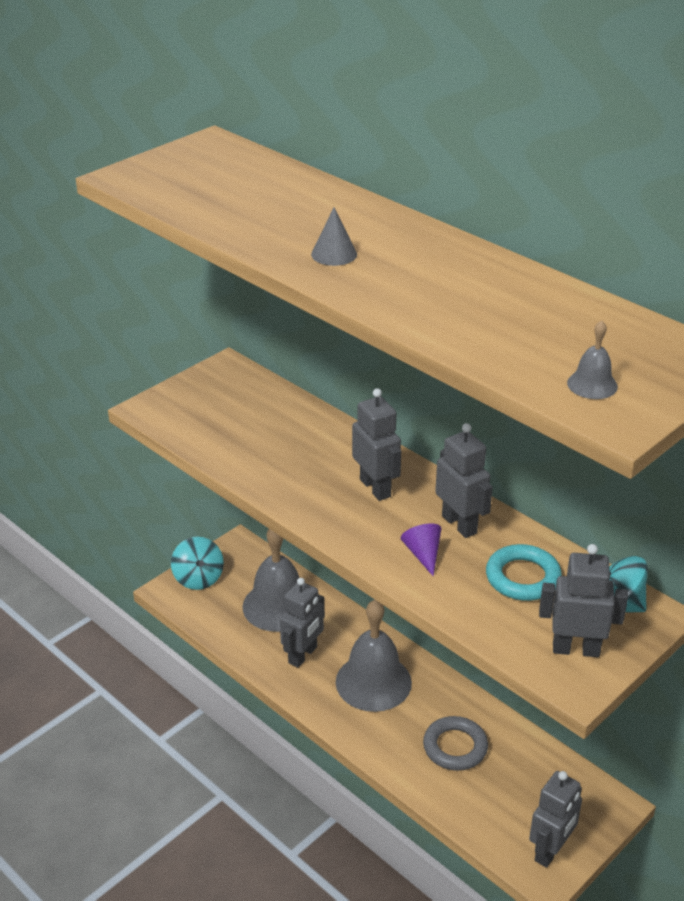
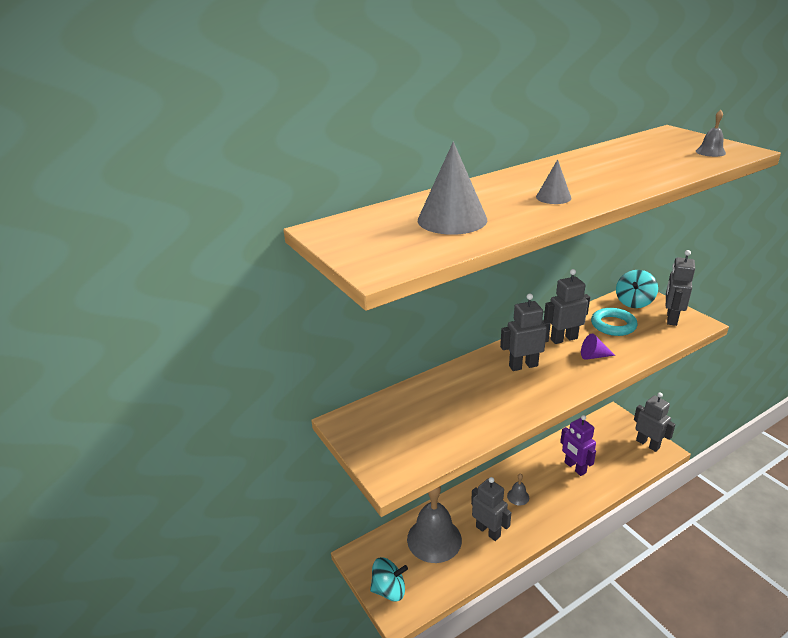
camera: 75 degrees left, 5 degrees down
grey bell [336,600,412,712] -> grey bell [507,473,529,505], size x0.43
grey ring [423,716,488,771] -> purple robot [560,415,596,476]
none -> grey cone [418,142,487,235]

